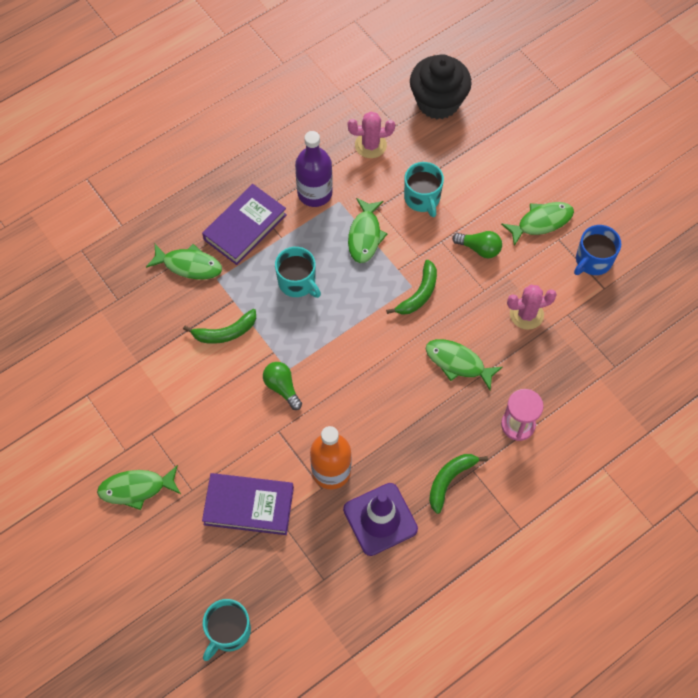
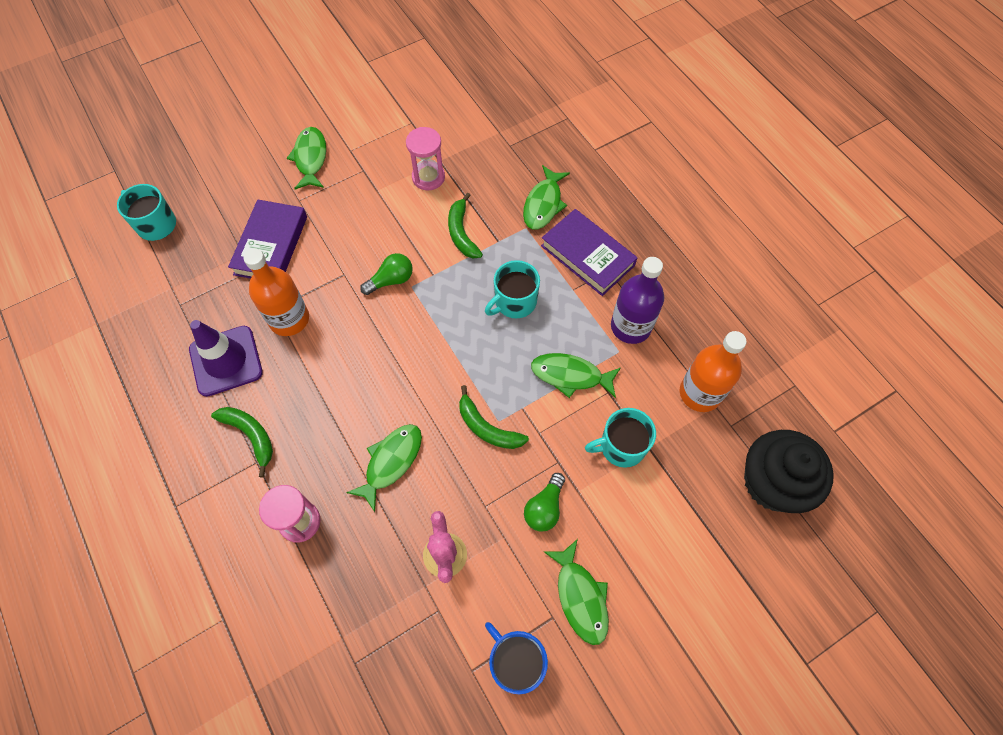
camera: 95 degrees right, 0 degrees up
pink cactus [348,112,395,158] -> orange bottle [680,331,747,412]
none -> pink hourglass [406,127,445,191]

